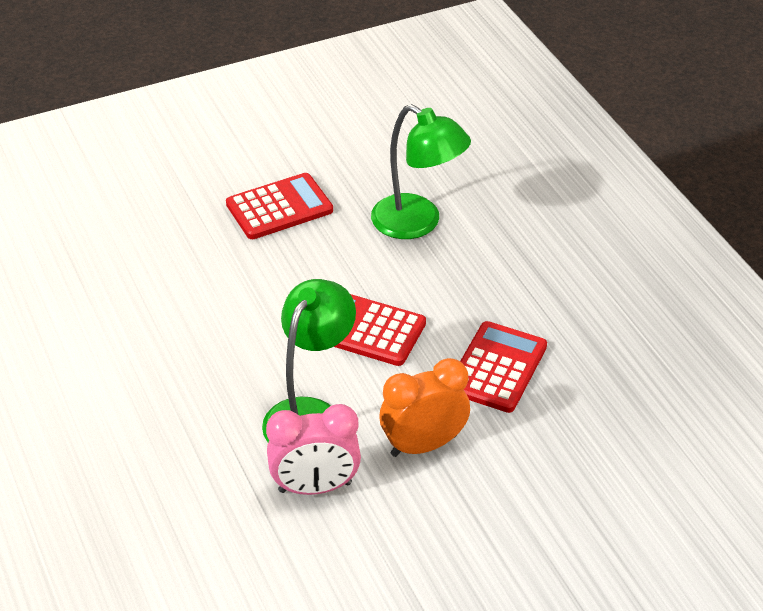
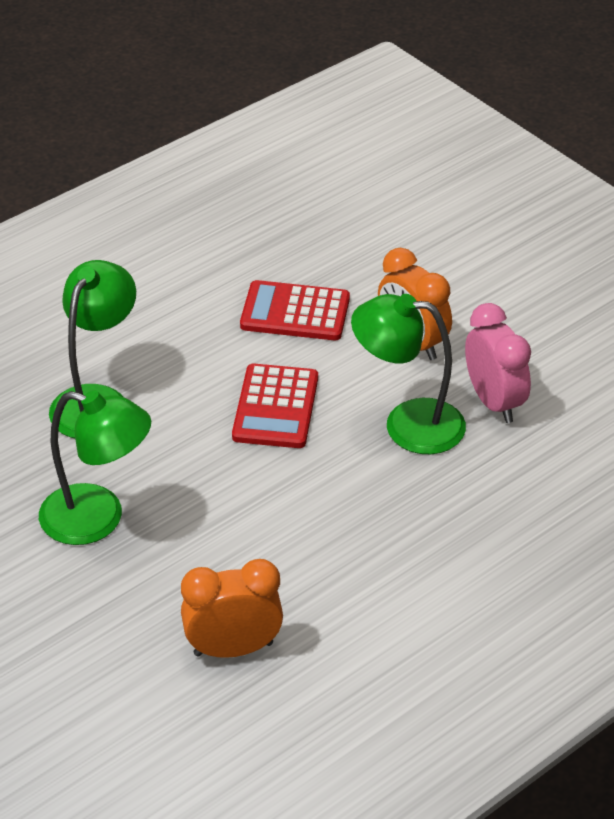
camera: 105 degrees left, 0 degrees up
red calculator [226,173,333,239] -> green lamp [39,391,151,545]
none -> orange clock [181,559,283,658]

